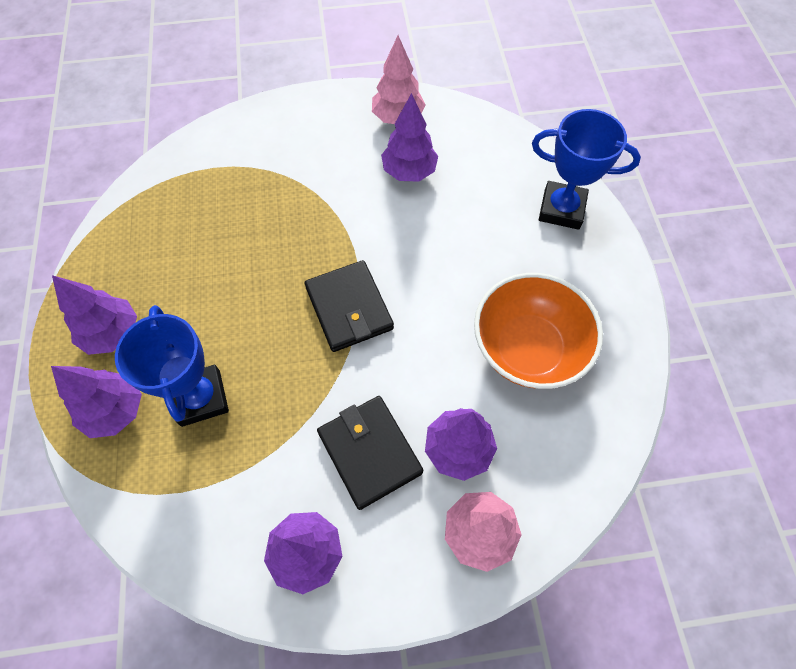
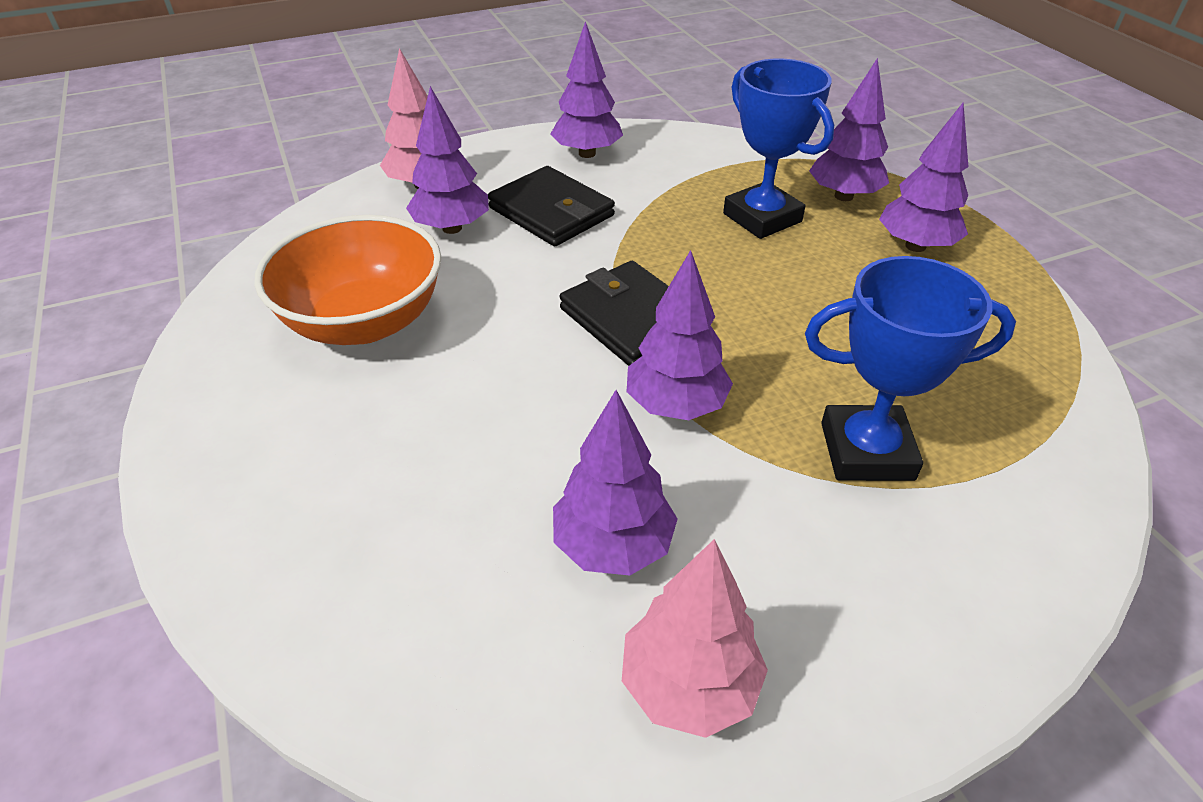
camera: 165 degrees right, 20 degrees down
blue trophy [532,109,641,230] -> blue trophy moved to [805,256,1016,481]
none -> purple tree [627,250,733,420]

